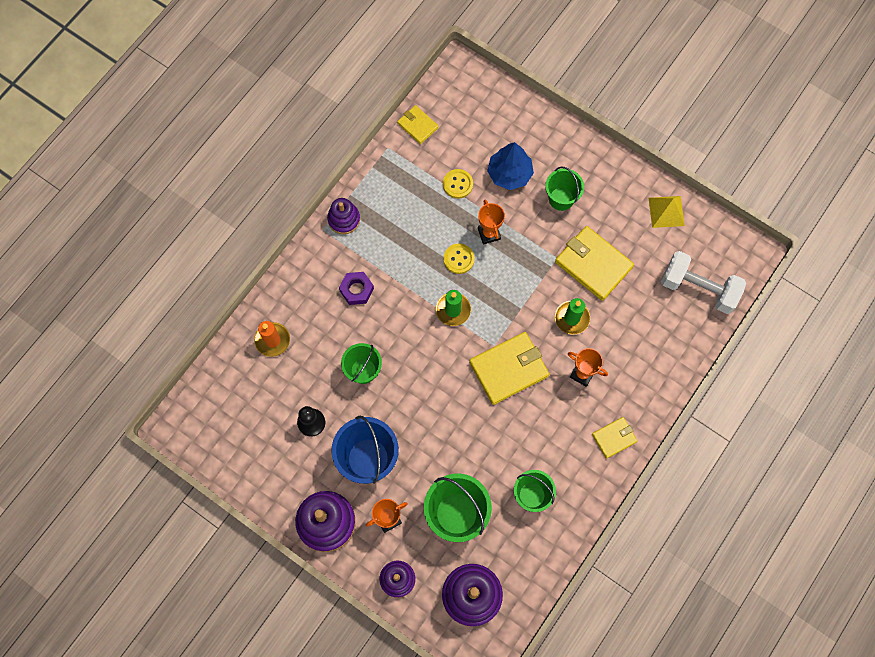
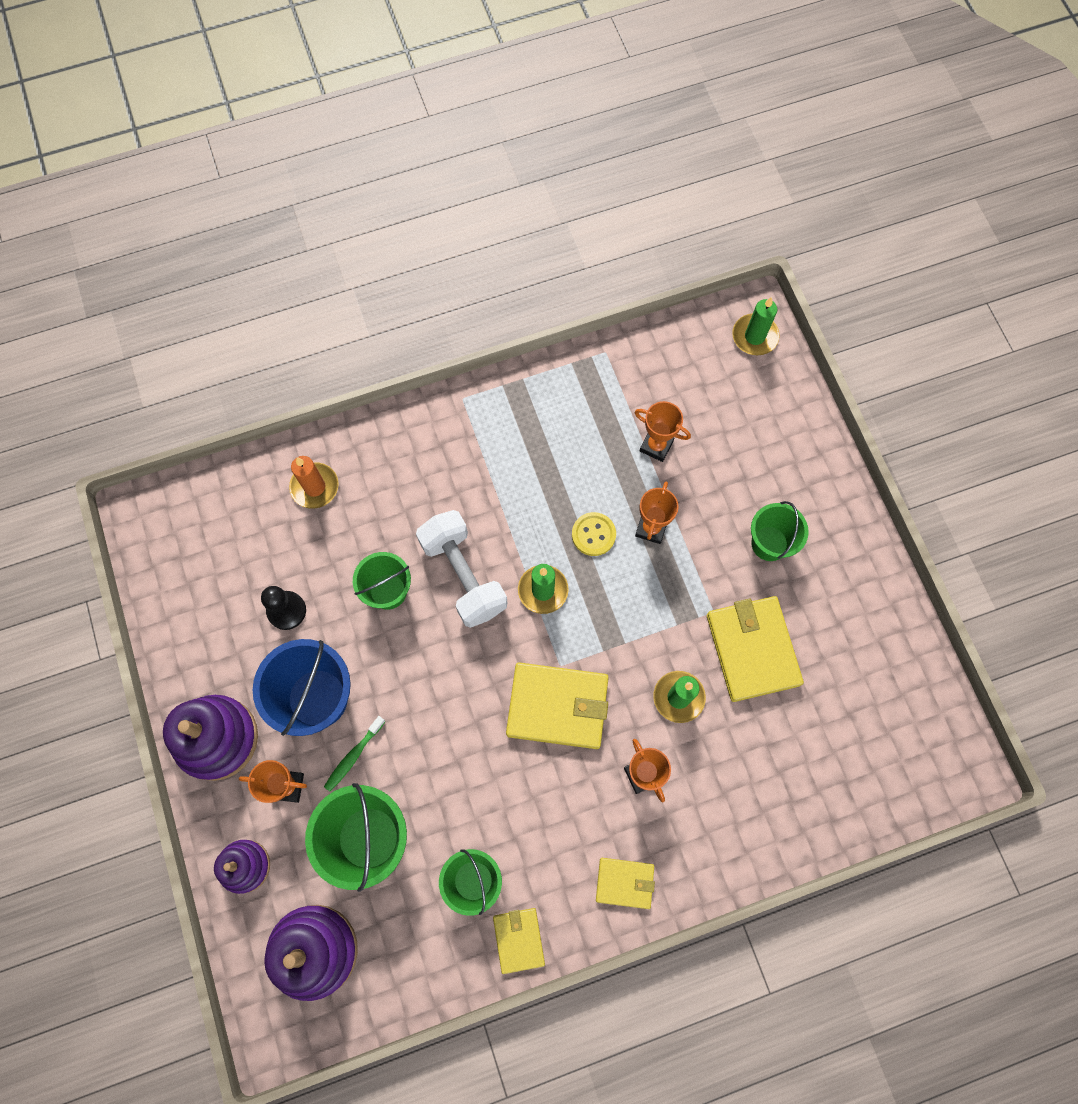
camera: 35 degrees right, 0 degrees up
purple stacking toy [327,198,360,234] -> none
purple nut [339,272,374,305] -> none
yellow wallet [397,105,439,144] -> yellow wallet moved to [493,908,545,974]
yellow button [443,169,473,199] -> orange trophy [635,401,691,462]
blue tree [487,142,534,190] -> none
yellow pyramid [649,196,685,228] -> none
white dumbbell [661,251,746,314] -> white dumbbell moved to [416,510,508,628]
none -> green toothbrush [324,716,386,791]
none -> green candle [732,297,780,355]

